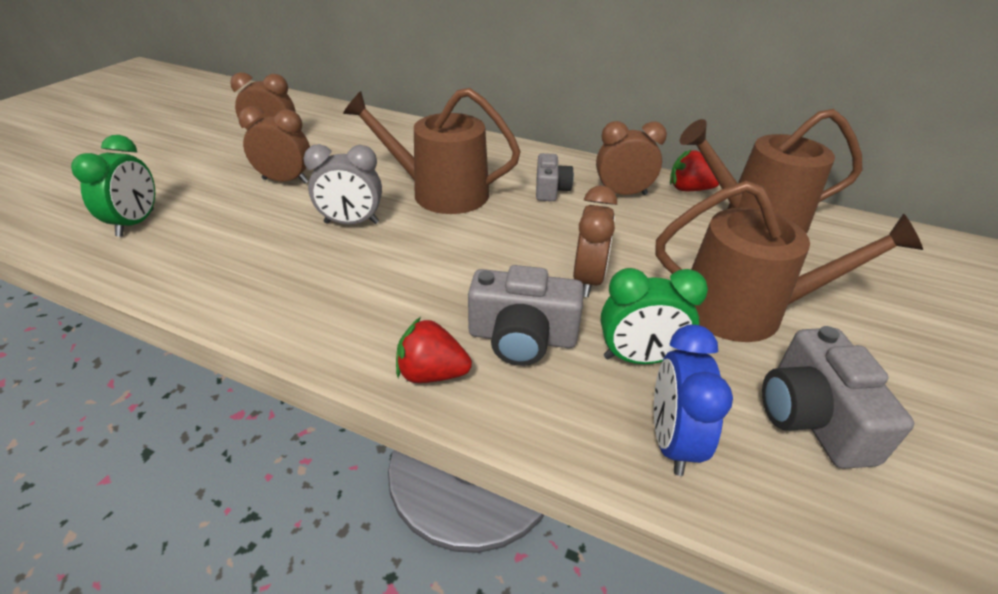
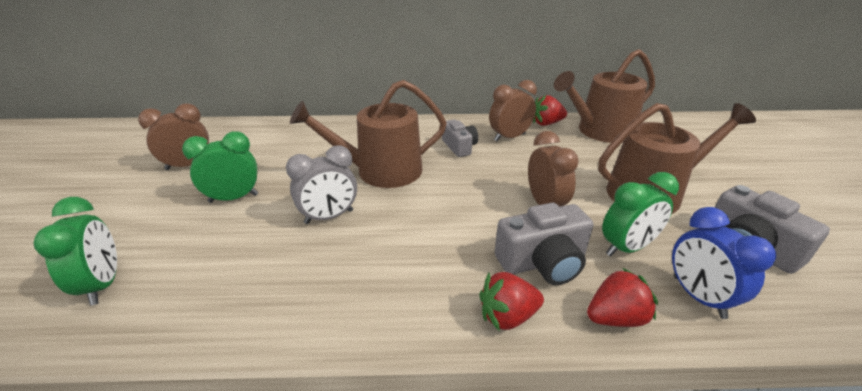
camera: 25 degrees left, 5 degrees down
brown clock [238,106,310,184] -> green clock [182,131,258,203]
none -> red strawberry [587,267,658,327]

